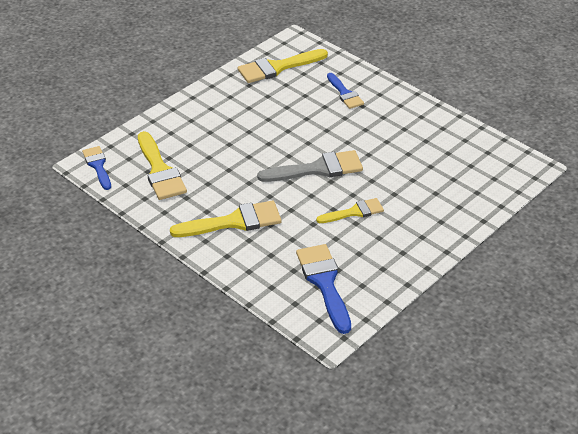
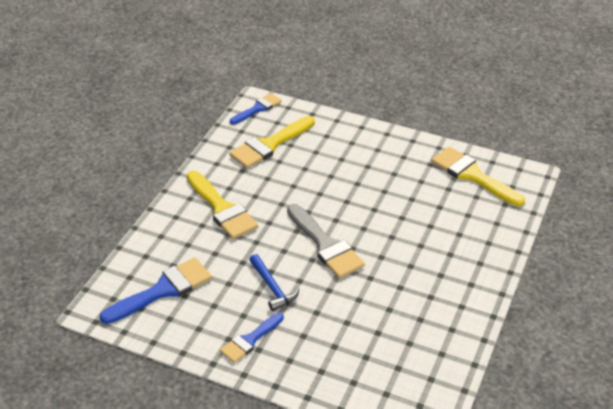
camera: 70 degrees right, 0 degrees up
yellow brush [316,198,384,223] -> blue hammer [249,254,299,311]
blue brush [327,73,364,109] -> blue brush moved to [220,313,284,363]

